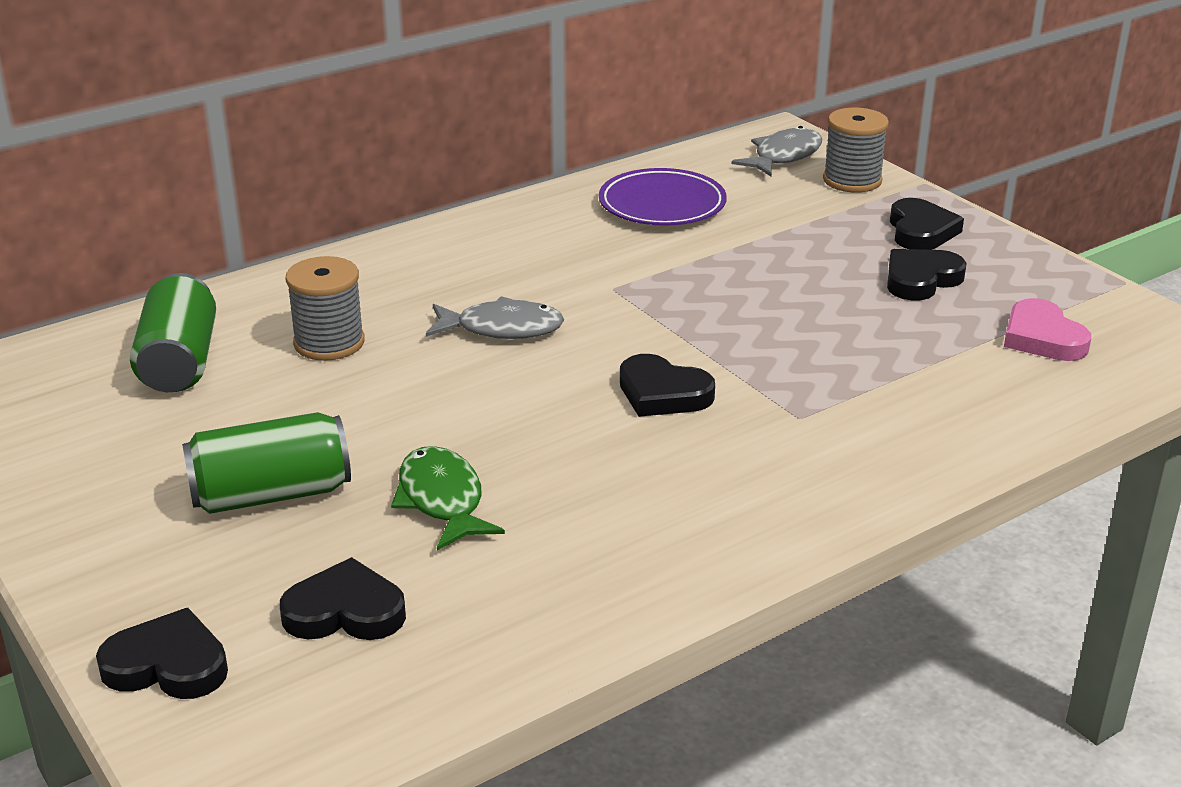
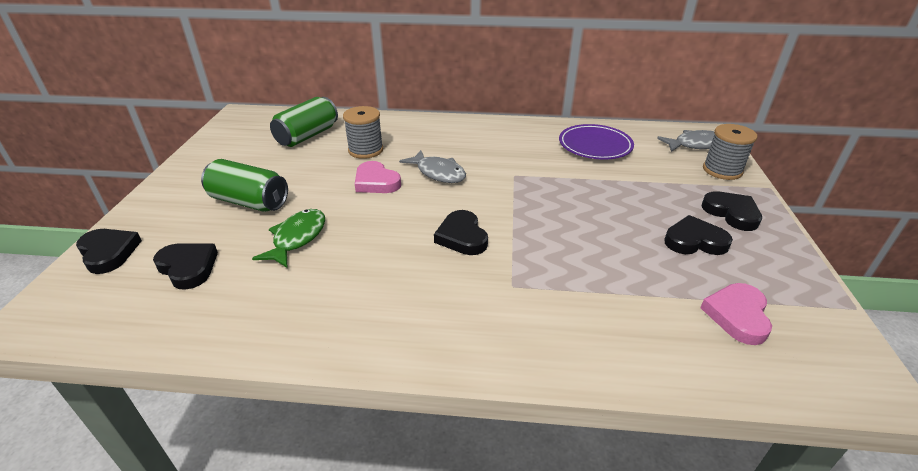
camera: 40 degrees right, 5 degrees up
black heart [890,198,964,250] -> black heart turned 75 degrees counterclockwise [701,191,762,231]
none -> pink heart [355,161,401,193]

